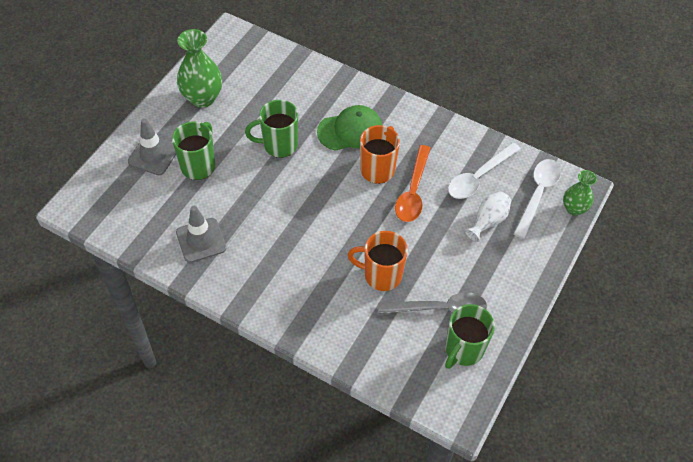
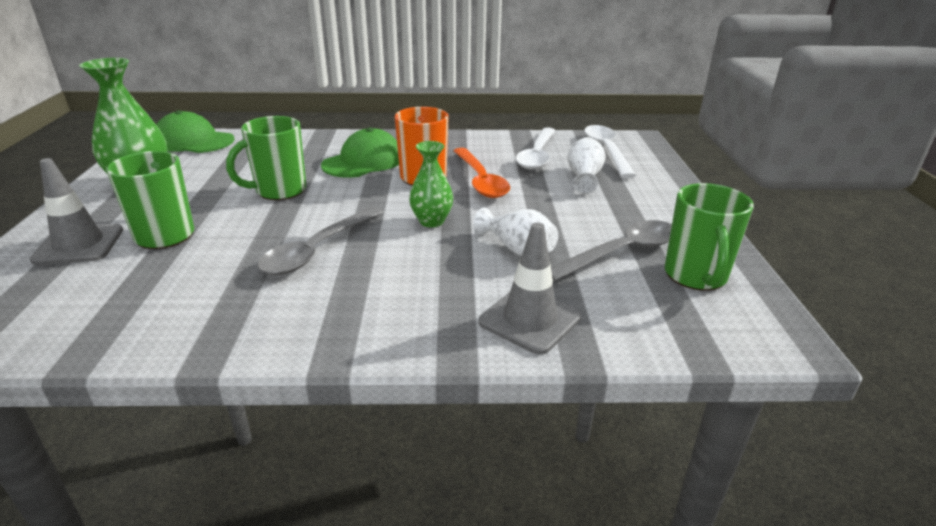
camera: 30 degrees left, 25 degrees down
grey traffic cone [176,206,227,263] -> grey traffic cone moved to [479,222,581,354]
orange mug [347,231,408,291] -> white vase [473,207,558,256]
green vase [563,170,597,216] -> green vase moved to [409,141,453,227]
none -> green cap [156,110,234,153]
none -> grey spoon [257,207,384,275]

